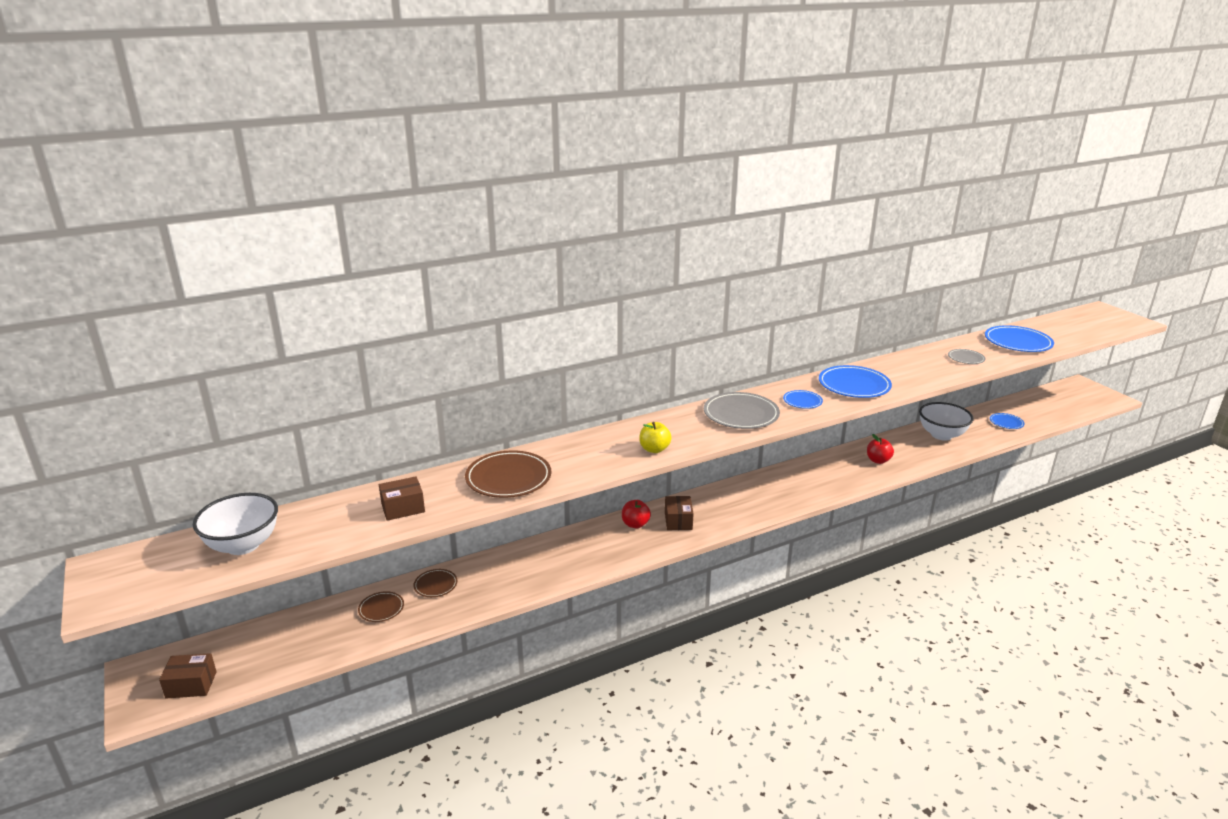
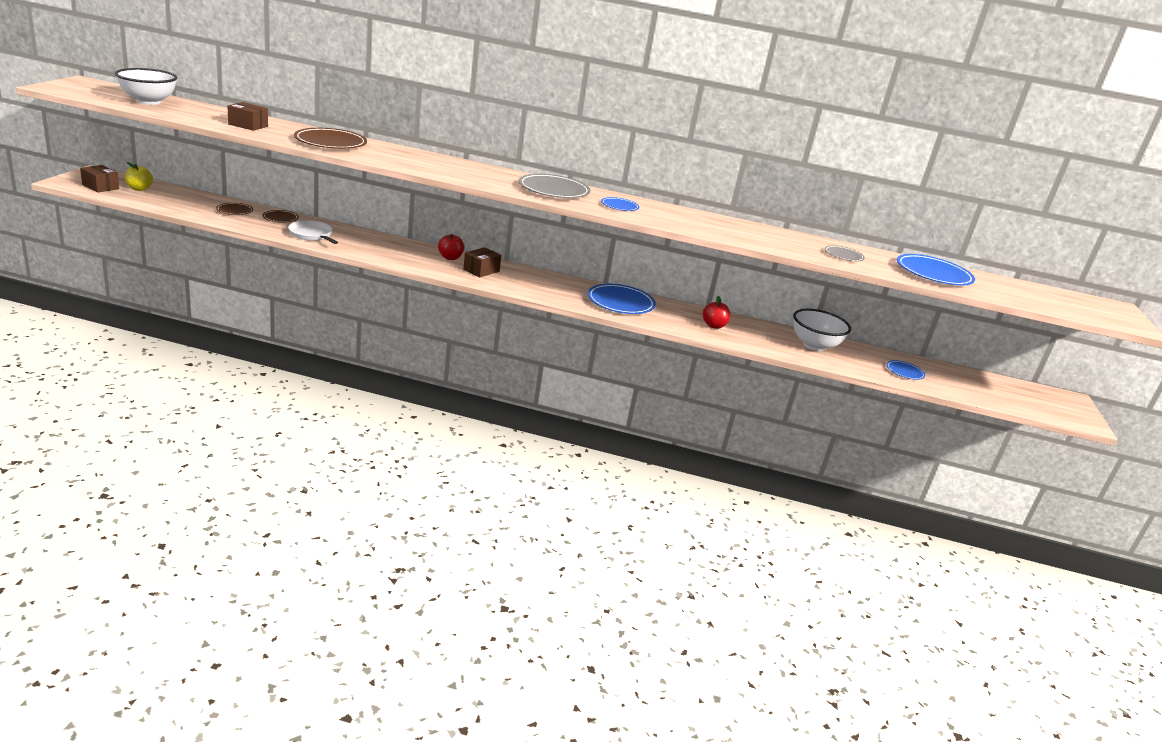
camera: 35 degrees right, 0 degrees up
yellow apple [639,422,672,453] -> yellow apple moved to [125,162,153,191]
blue plate [819,365,892,398] -> blue plate moved to [587,284,656,314]
none -> white pan [288,221,338,244]

